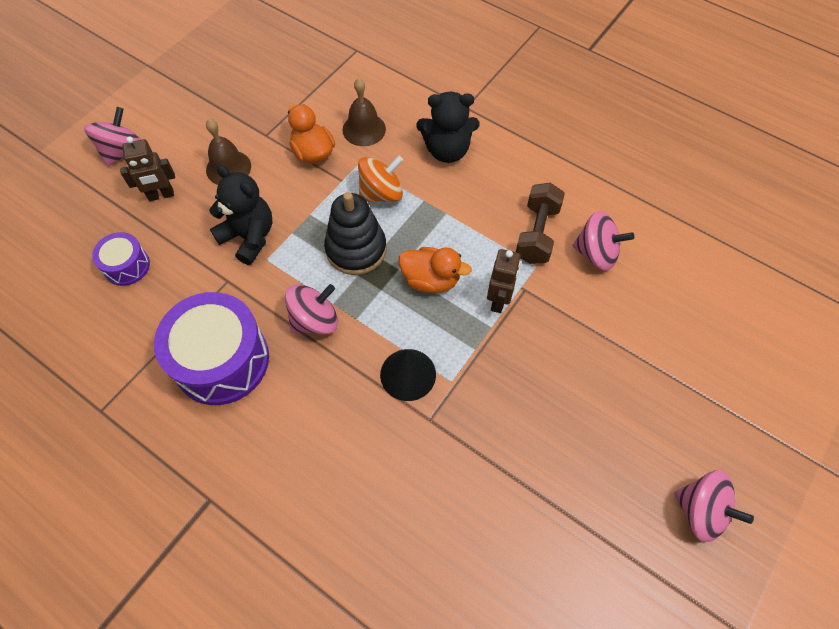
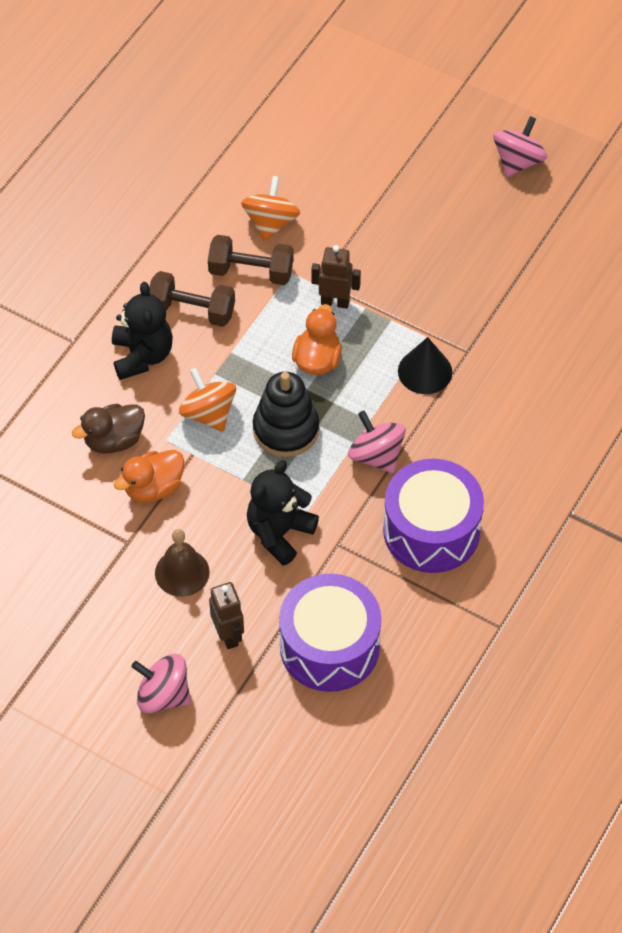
camera: 95 degrees left, 5 degrees down
purple drum [92,232,150,286] -> purple drum [279,574,381,692], size x1.95
brown bell [343,78,386,146] -> brown duck [72,404,145,454]
pink spinning top [572,211,635,271] -> orange spinning top [241,176,300,242]
none -> brown dumbbell [149,271,235,327]

